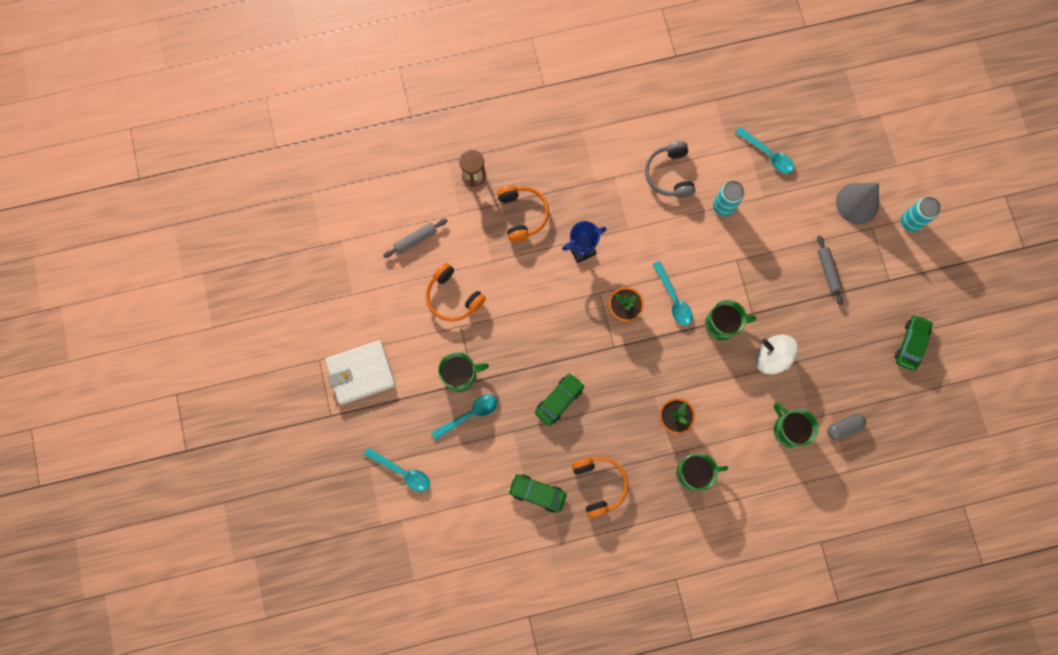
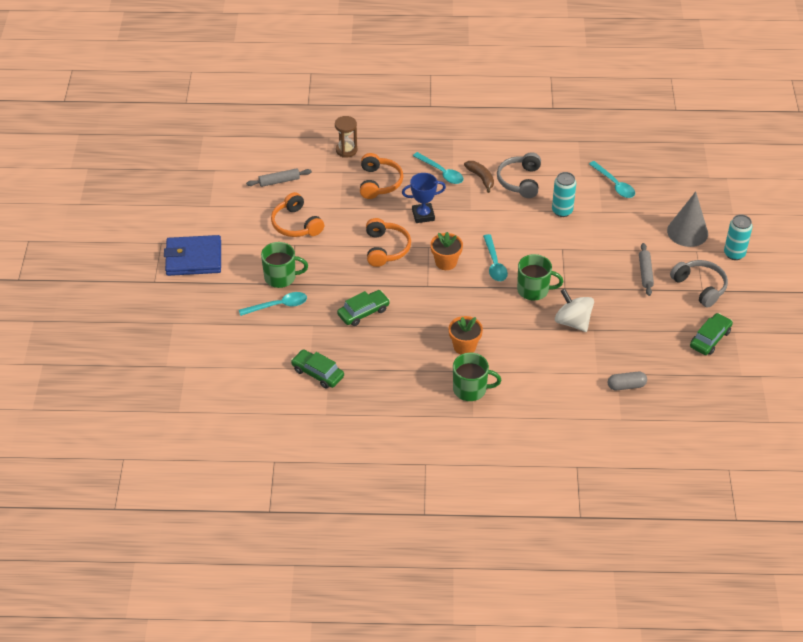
camera: 15 degrees right, 30 degrees down
white wallet [325,340,396,405] -> blue wallet [164,235,221,276]
turquoise spoon [364,447,430,492] -> turquoise spoon moved to [413,152,464,184]
orange headphones [572,456,629,518] -> orange headphones moved to [366,218,411,267]
green mug [774,403,819,448] -> none
none -> brown banana [464,161,494,193]
none -> grey headphones [670,260,728,308]

